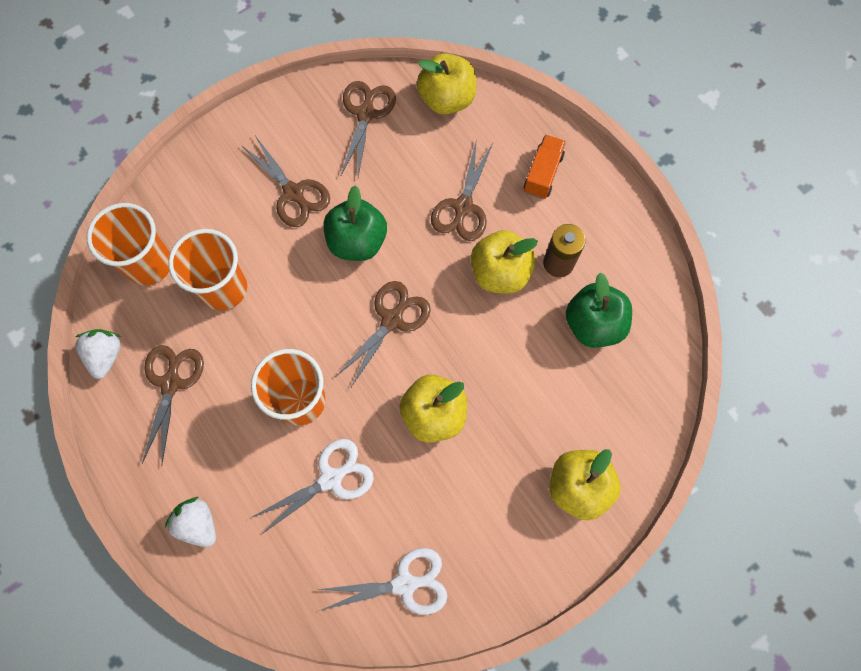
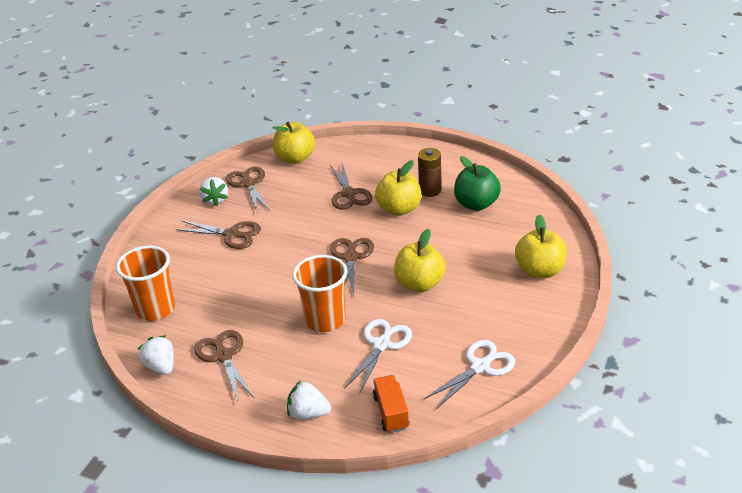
camera: 30 degrees left, 35 degrees down
orange cup [168,229,247,311] -> none
green apple [324,185,387,261] -> none
orange truck [524,135,566,199] -> orange truck moved to [373,375,410,433]
none -> white strawberry [199,177,228,206]

